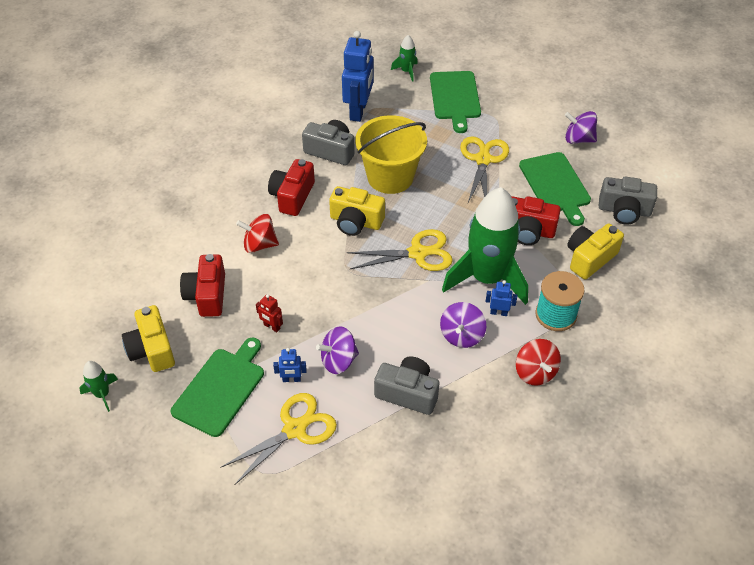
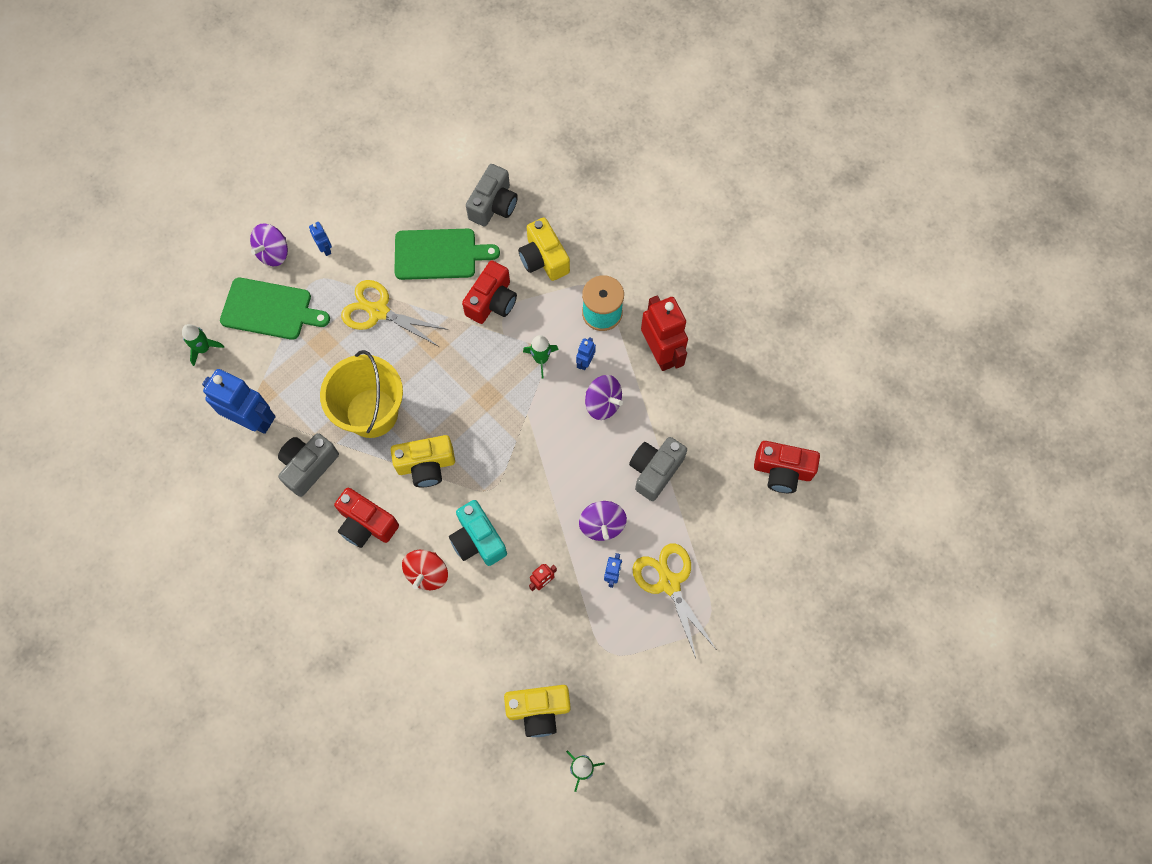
camera: 75 degrees left, 20 degrees up
green cutting board [171,338,264,437] -> none
red camera [180,254,225,317] -> red camera moved to [754,441,820,493]
yellow camera [329,186,385,236] -> yellow camera turned 45 degrees clockwise [391,435,455,487]
yellow scissors [347,229,453,271] -> none
green rocket [442,187,528,305] -> green rocket [523,335,559,378], size x0.41
red spinning top [516,339,561,386] -> red robot [641,296,688,371]
purple spinning top [565,111,597,144] -> purple spinning top moved to [250,223,288,266]
none -> blue robot [309,222,332,256]
none -> turquoise camera [449,500,507,566]

